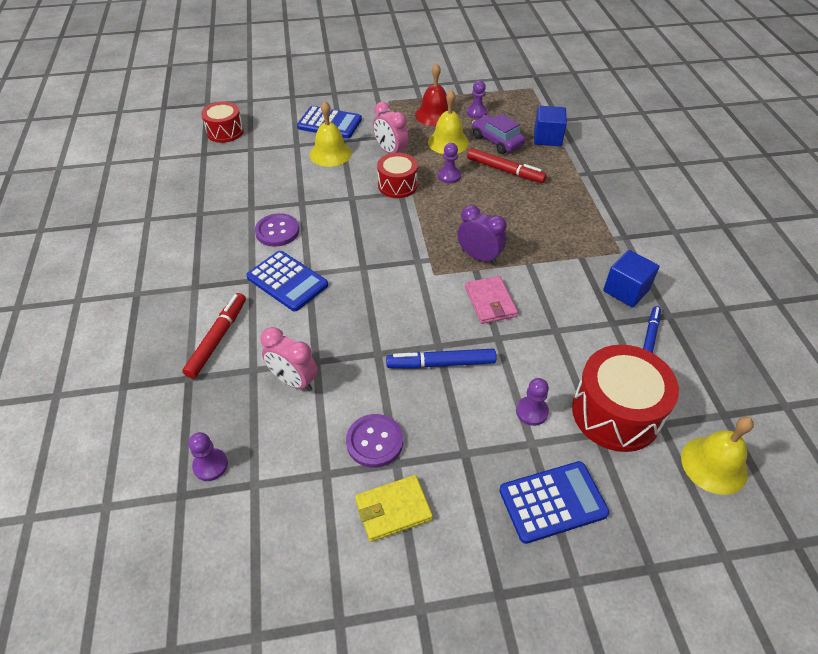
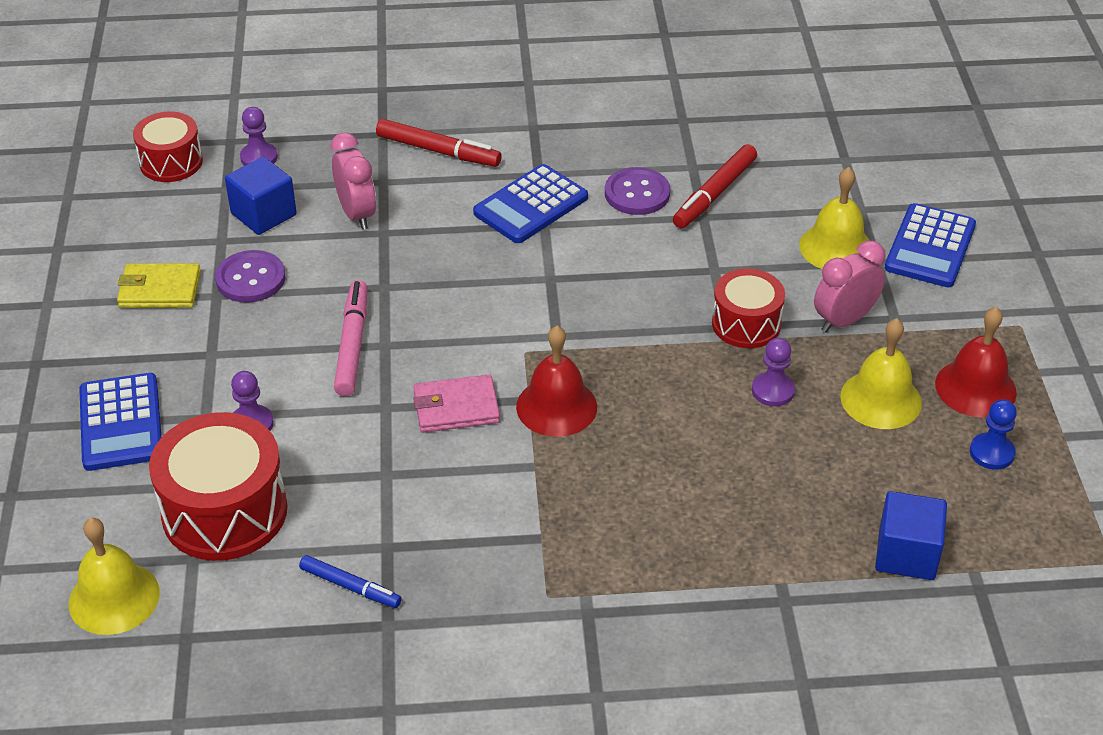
camera: 95 degrees right, 5 degrees down
red drum [201,102,244,143] -> red drum moved to [133,112,203,182]
pink clock [261,327,318,391] -> pink clock turned 120 degrees clockwise [331,133,376,230]
yellow wallet [355,475,433,542] -> yellow wallet turned 75 degrees counterclockwise [117,263,201,308]
blue marker [386,349,497,369] -> pink marker [334,280,367,396]
purple clock [457,205,506,265] -> red bell [516,326,597,437]
purple pawn [467,81,488,119] -> blue pawn [970,399,1017,470]
red marker [467,148,547,183] -> red marker moved to [673,144,757,228]
purple car [472,114,525,154] -> none
blue cube [603,250,659,307] -> blue cube moved to [225,157,297,235]

